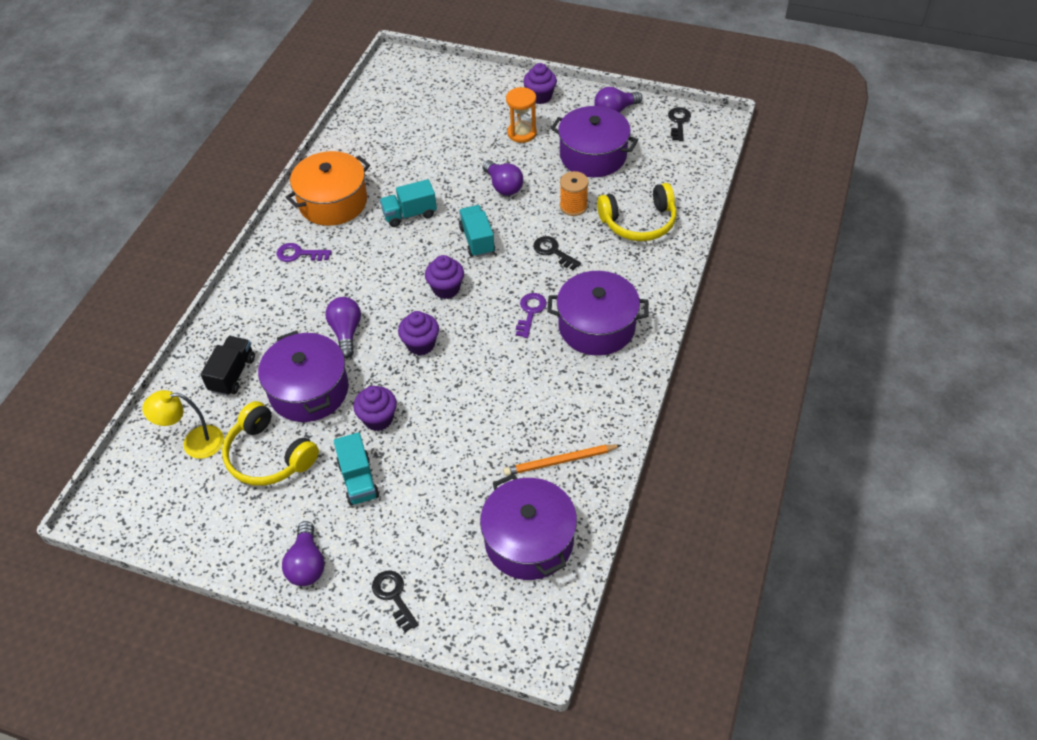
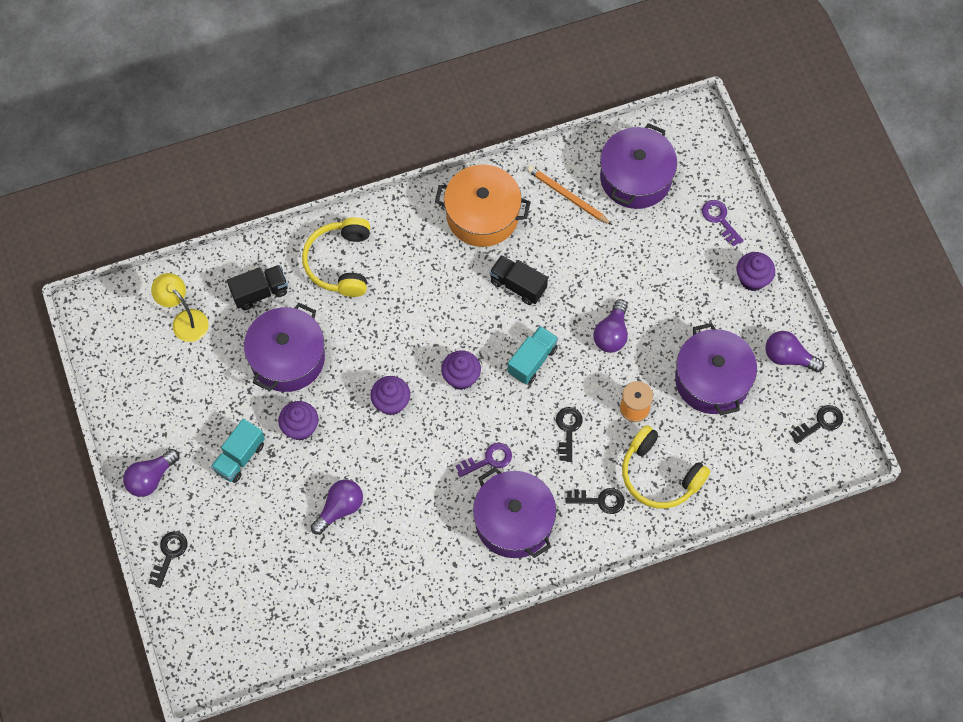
camera: 50 degrees right, 15 degrees up
yellow headphones [222,401,319,486] -> yellow headphones moved to [302,217,370,297]
purple key [276,243,332,262] -> purple key moved to [702,200,744,247]
purple light bulb [325,297,361,358] -> purple light bulb moved to [311,479,363,535]
turquoise truck [380,179,437,227] -> black truck [489,255,548,305]
purple pot [480,474,577,580] -> purple pot moved to [600,123,677,209]
orange pencil [503,445,621,476] -> orange pencil moved to [527,165,612,225]
orange hourglass [506,87,537,143] -> none
none -> black key [566,488,625,514]

